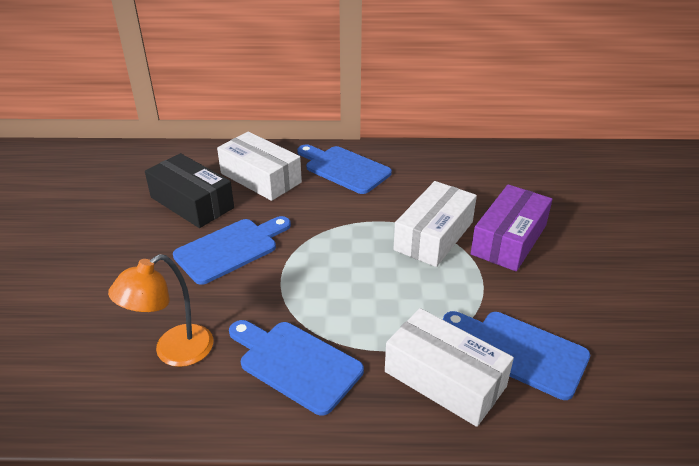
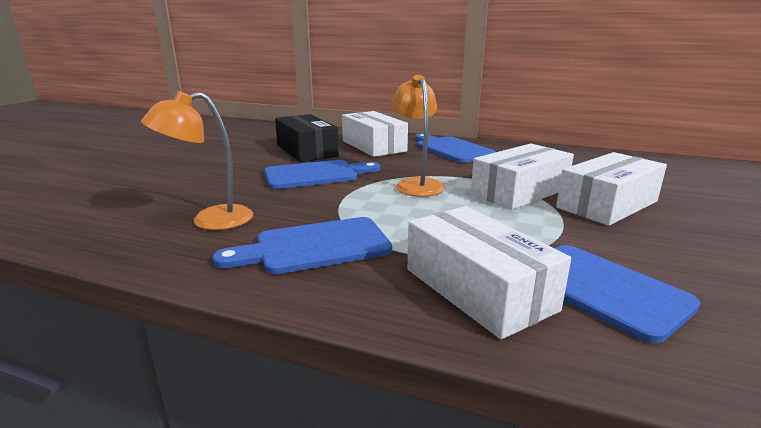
camera: 20 degrees right, 15 degrees down
blue cutting board [229,320,364,416] -> blue cutting board turned 75 degrees counterclockwise [212,217,392,274]
purple box [471,184,552,271] -> white box [556,152,667,226]
none -> orange lamp [391,75,445,197]

